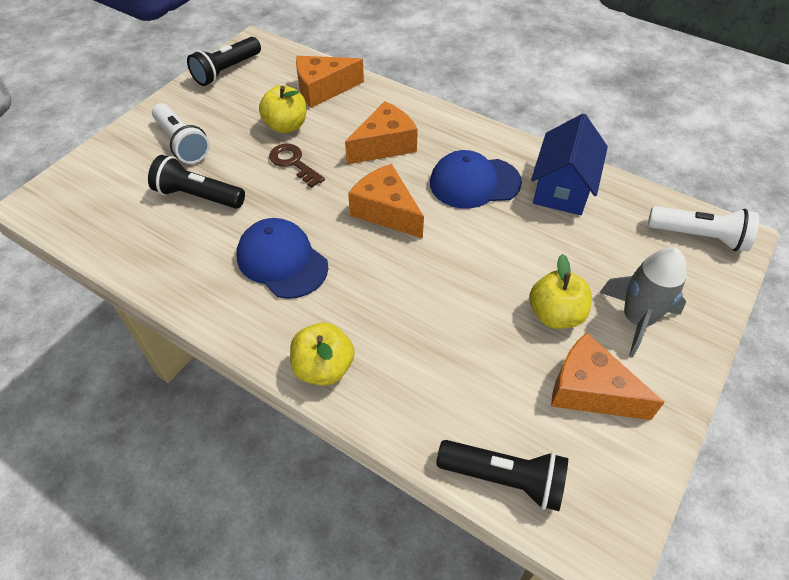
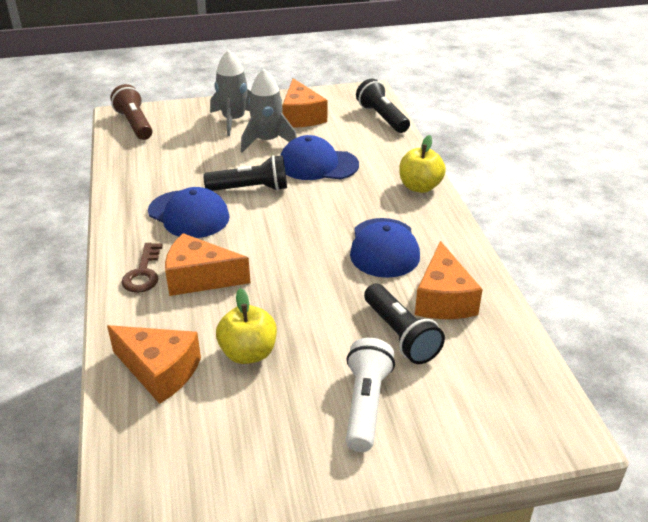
camera: 135 degrees left, 15 degrees down
black flashlight [187,37,261,86] -> black flashlight moved to [203,155,287,191]
brown key [269,144,325,188] -> brown key moved to [121,243,163,293]
orange cheese [348,164,424,239] -> orange cheese moved to [415,241,483,319]
yellow apple [529,254,592,329] -> grey rocket [241,69,297,153]
blue house [531,114,608,215] -> none
white flashlight [648,206,759,252] -> brown flashlight [110,84,153,140]
none -> blue cap [280,135,359,180]

